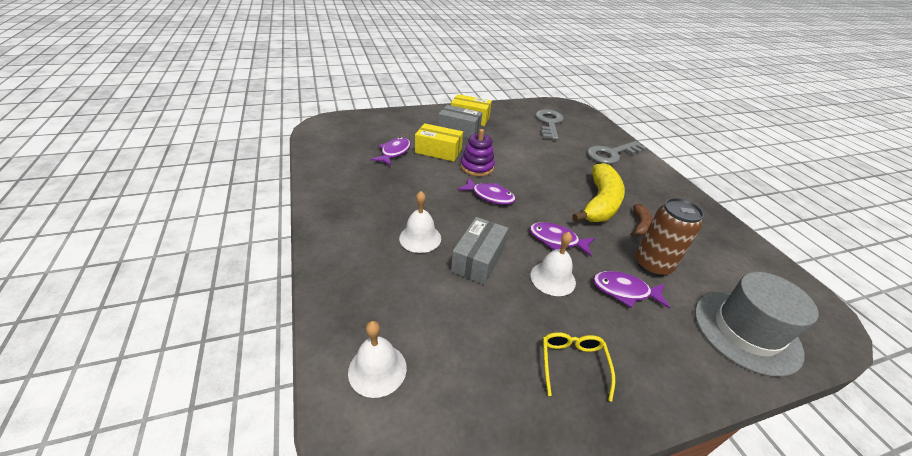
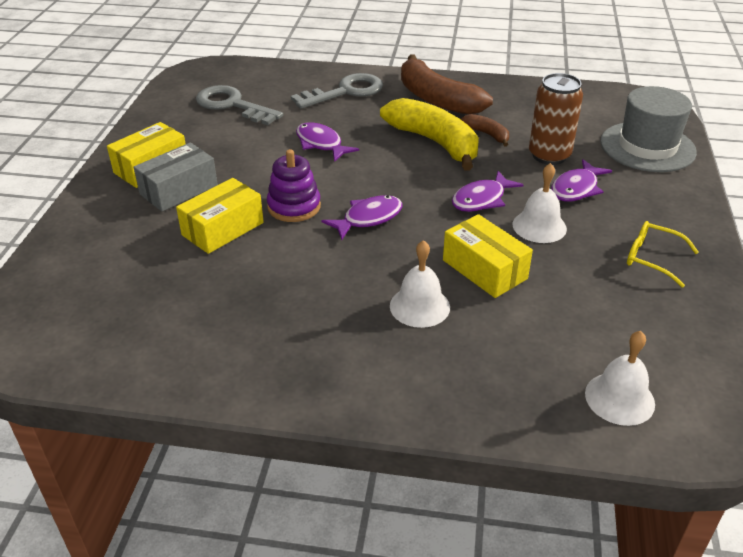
camera: 60 degrees left, 0 degrees up
purple fish [371,137,411,166] -> purple fish moved to [296,122,359,162]
grey box [451,217,509,285] -> yellow box [443,214,533,298]
grey key [587,141,647,164] -> grey key turned 120 degrees counterclockwise [291,73,383,109]
none -> brown banana [401,54,493,115]

